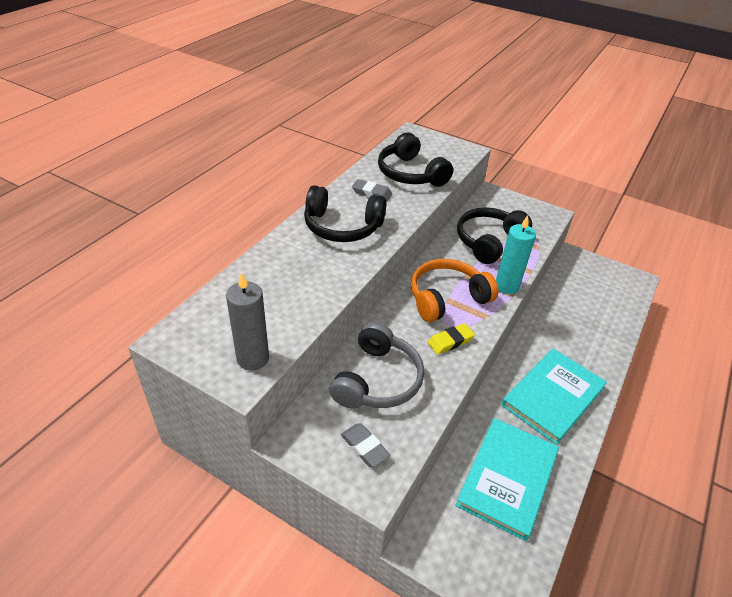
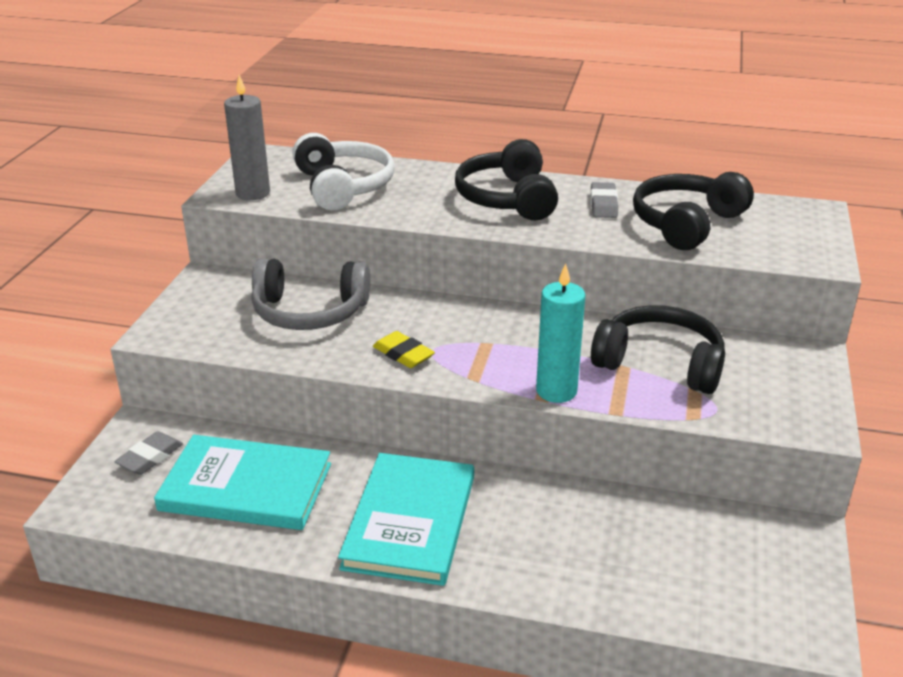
camera: 75 degrees right, 10 degrees down
grey eraser [341,423,390,467] -> grey eraser moved to [114,431,183,475]
orange headphones [411,259,498,322] -> none
turquoise book [501,349,607,445] -> turquoise book turned 75 degrees clockwise [338,453,474,586]
none -> white headphones [292,133,395,210]

